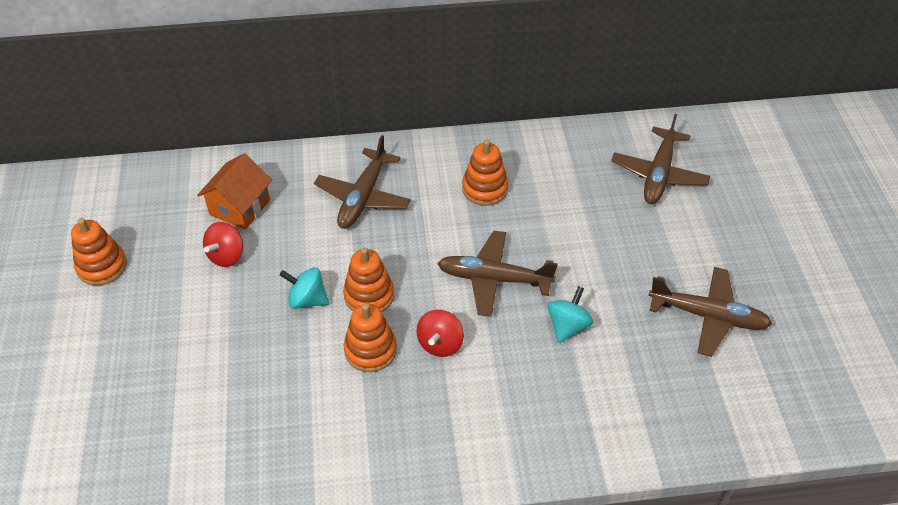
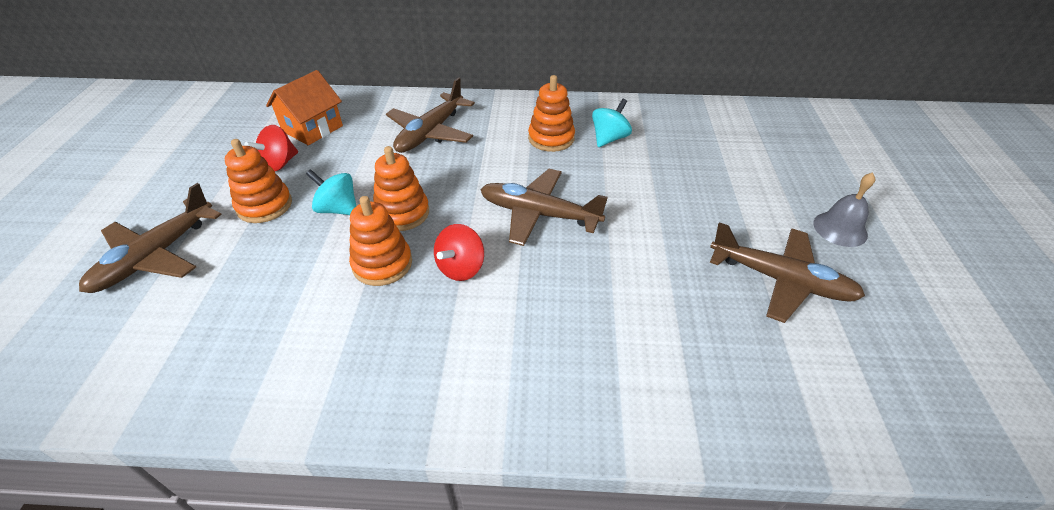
camera: 10 degrees right, 5 degrees down
orange stacking toy [71,218,127,286] -> orange stacking toy moved to [225,139,292,223]
turquoise spinning top [548,286,593,343] -> turquoise spinning top moved to [592,99,632,147]
brown plane [611,114,710,204] -> brown plane moved to [79,183,222,293]
none -> grey bell [813,172,875,247]

